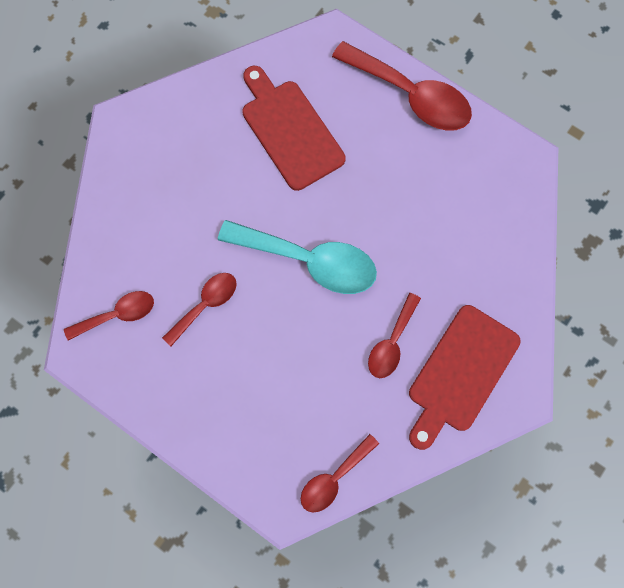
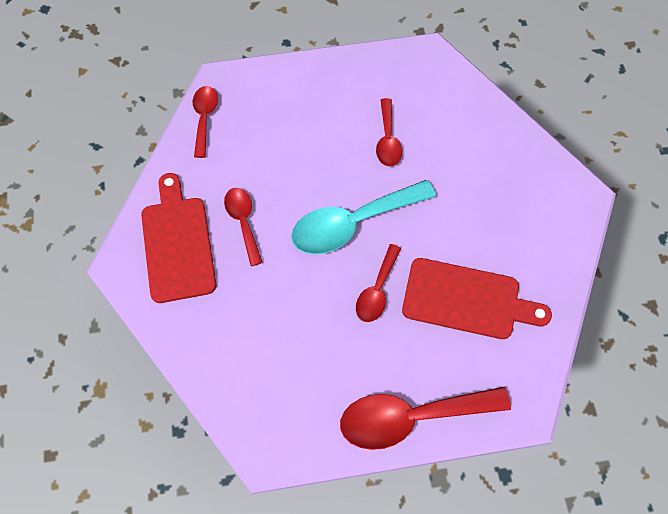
camera: 135 degrees right, 10 degrees down
red spoon [64,291,154,341] -> red spoon moved to [356,244,401,322]

